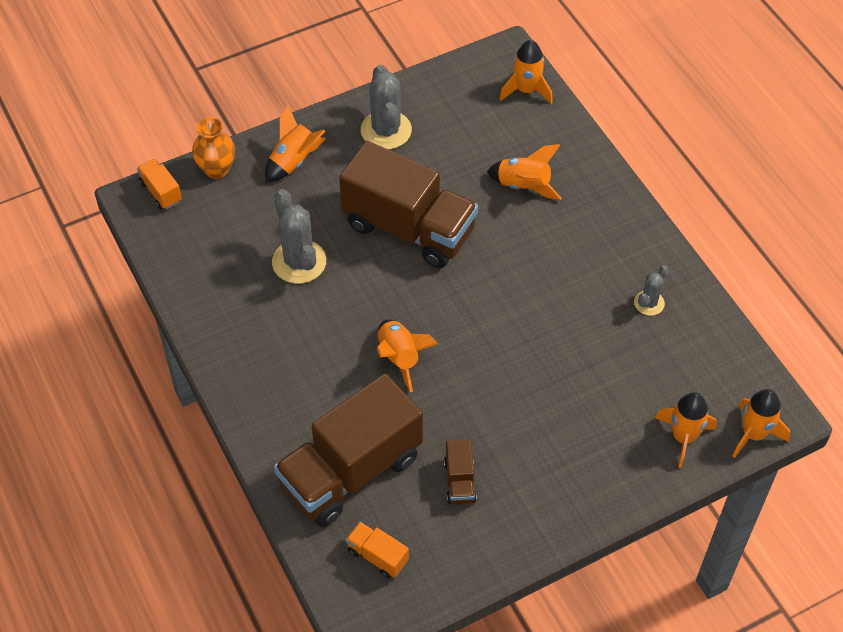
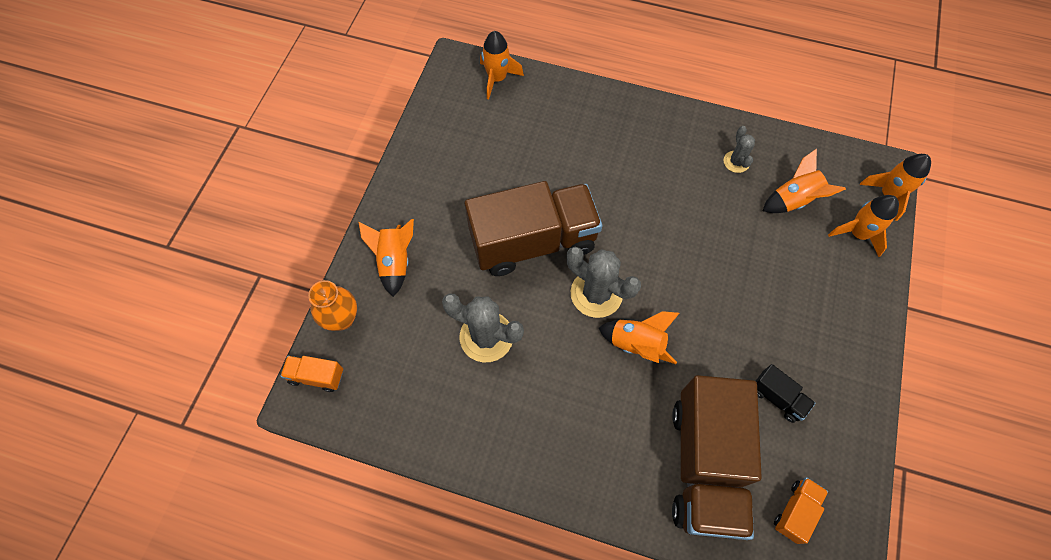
camera: 45 degrees left, 10 degrees up
orange truck [346,522,409,579] -> orange truck turned 135 degrees clockwise [774,477,828,544]
grey cactus [361,65,412,149] -> grey cactus moved to [567,247,641,318]
brown truck [444,440,477,504] -> black truck [756,364,815,423]
orange rocket [487,144,562,200] -> orange rocket moved to [763,149,846,213]

